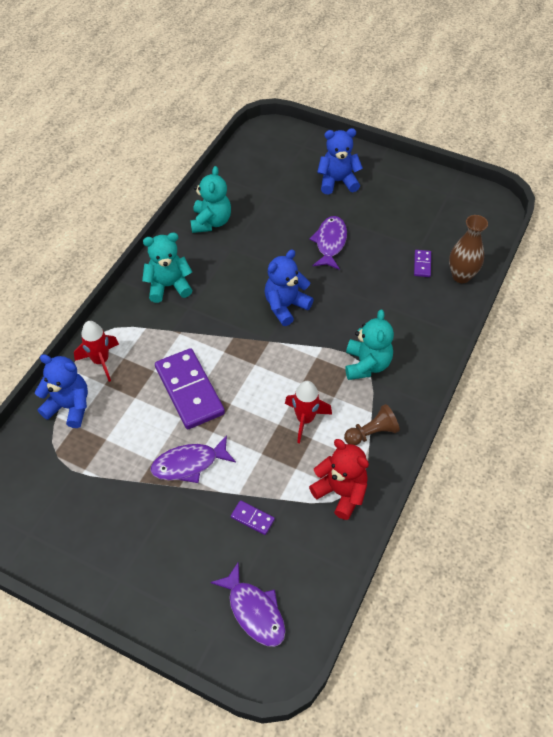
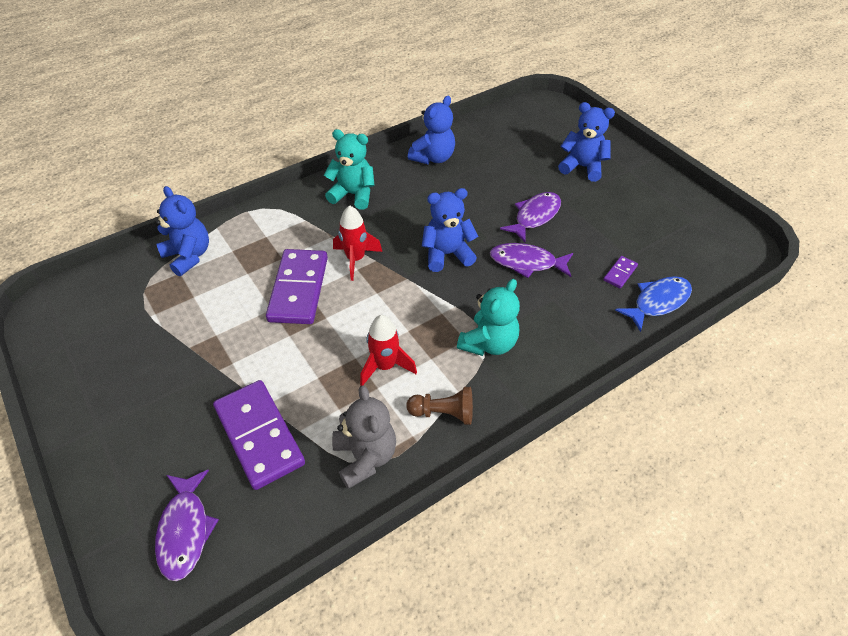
camera: 30 degrees right, 5 degrees down
red rocket [74,321,119,382] -> red rocket moved to [333,205,382,281]
purple fish [150,435,236,483] -> purple fish moved to [490,243,573,278]
turquoise teddy bear [190,166,231,233] -> blue teddy bear [408,96,455,164]
purple domino [231,500,275,535] -> purple domino [213,380,305,490], size x2.29
red teddy bear [309,439,369,520] -> grey teddy bear [332,385,396,489]
brown vase [449,215,488,283] -> blue fish [615,276,692,332]

